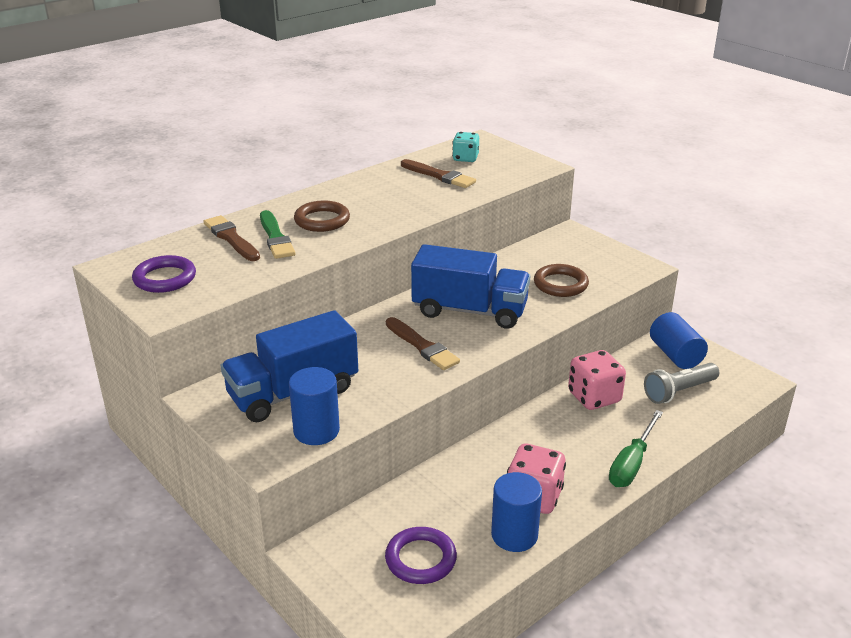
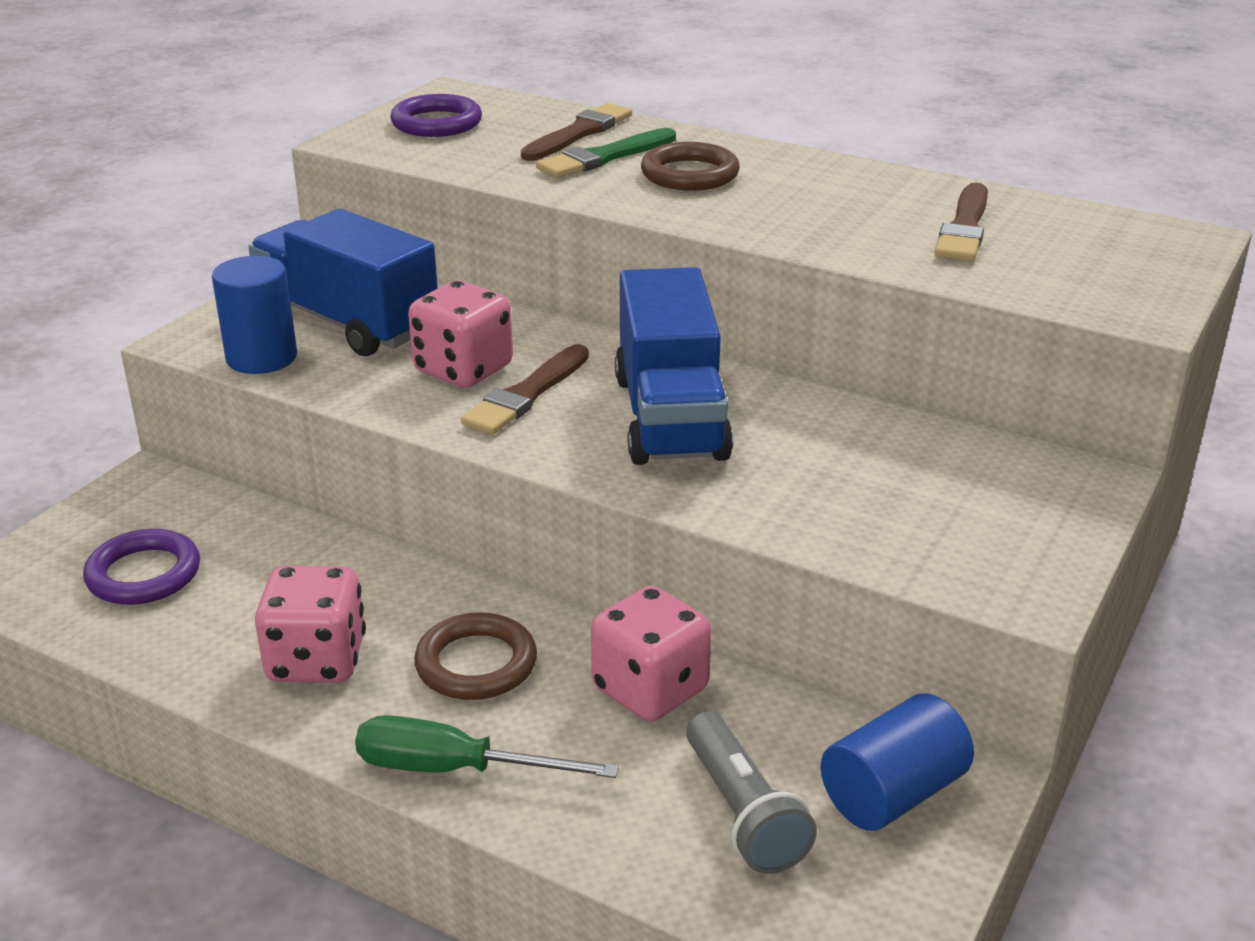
camera: 70 degrees right, 0 degrees up
turquoise dice [452,132,479,162] -> none
blue cylinder [491,472,542,552] -> none
brown ring [534,264,589,297] -> brown ring moved to [414,612,537,700]
grey flashlight [644,363,719,404] -> grey flashlight turned 150 degrees counterclockwise [686,712,817,874]
none -> pink dice [408,281,513,388]

